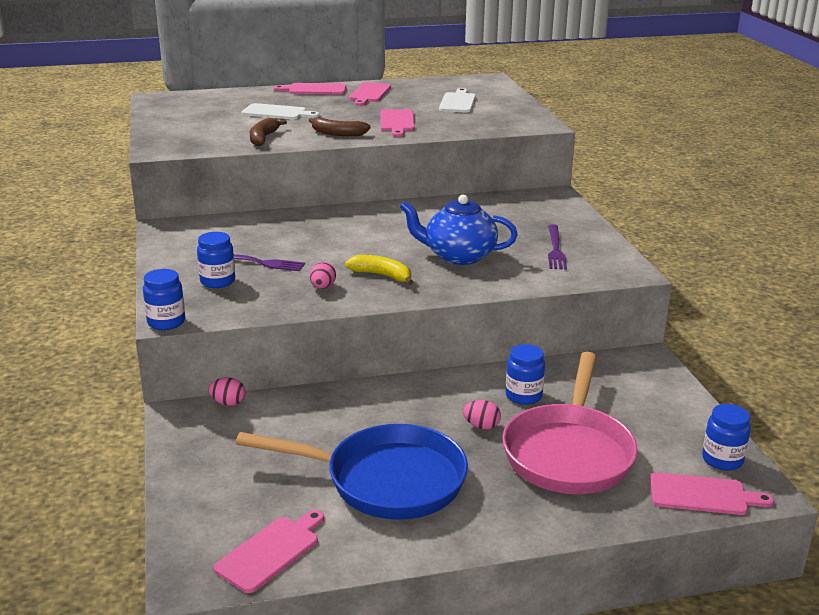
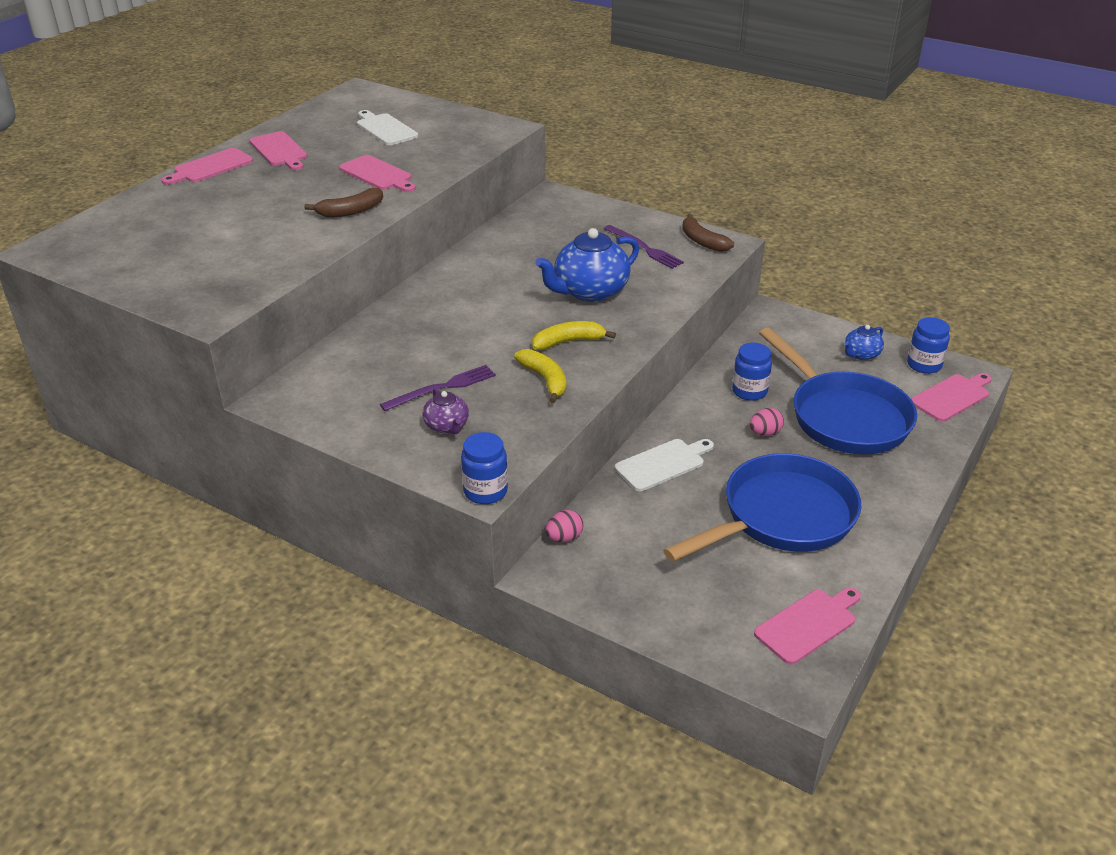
camera: 45 degrees left, 10 degrees up
blue jar [197,232,235,288] -> purple teapot [423,388,469,434]
pink cutting board [214,510,324,593] -> pink cutting board turned 60 degrees clockwise [754,587,861,665]
white cutting board [241,103,319,119] -> white cutting board moved to [615,439,714,491]
brown banana [250,118,287,146] -> brown banana moved to [682,214,734,252]
pink egg [310,262,336,289] -> yellow banana [514,349,566,403]
pink pan [502,352,637,494] -> blue pan [759,327,917,454]
none -> blue teapot [844,325,884,360]

